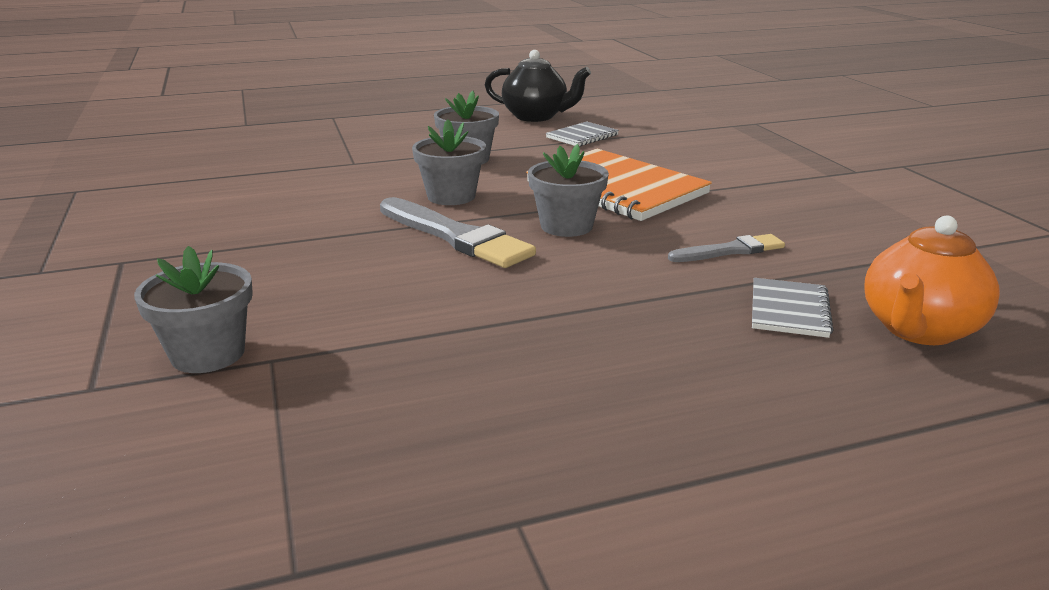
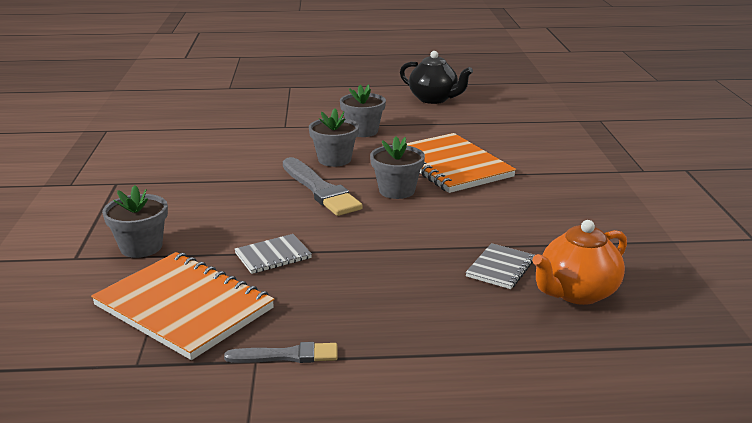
camera: 15 degrees right, 0 degrees up
grey notebook [546,121,619,146] -> grey notebook moved to [234,234,312,274]
grey brush [668,234,785,262] -> grey brush moved to [224,342,338,363]
none -> orange notebook [91,252,274,360]

